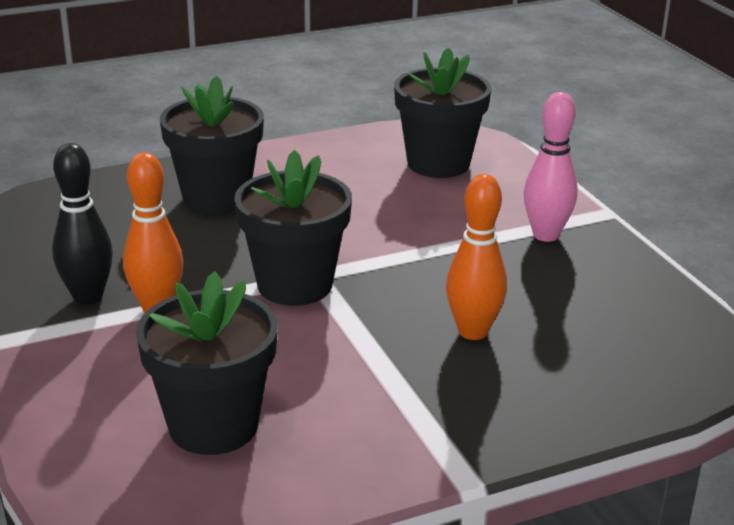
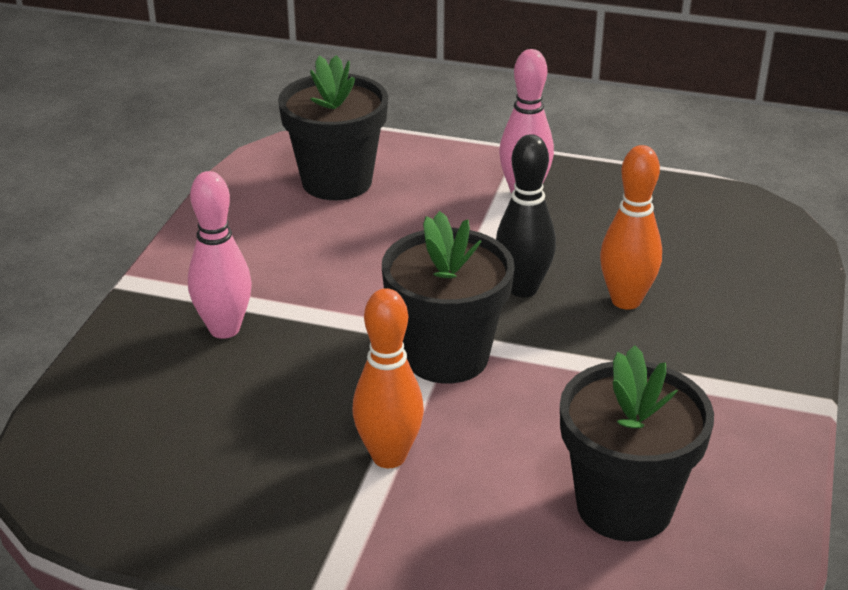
camera: 50 degrees left, 5 degrees up
black bowling pin [52,143,113,305] -> black bowling pin moved to [496,134,556,297]
black flower pot [160,76,264,214] -> pink bowling pin [188,171,252,339]

